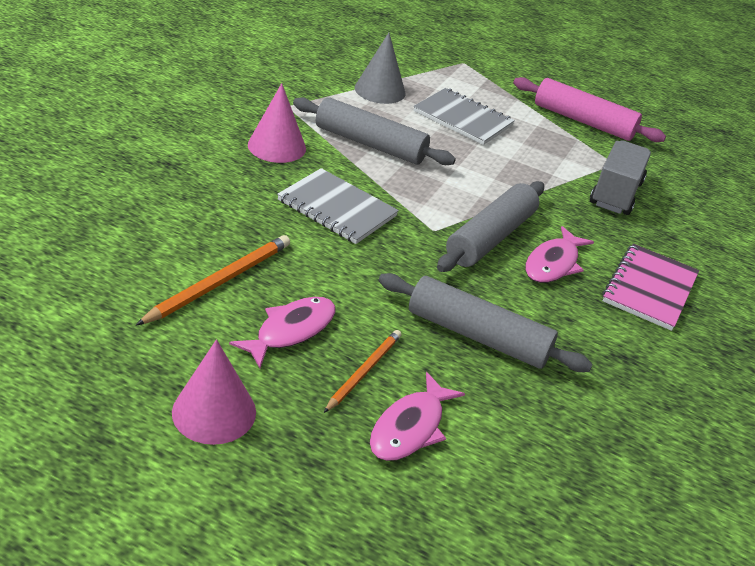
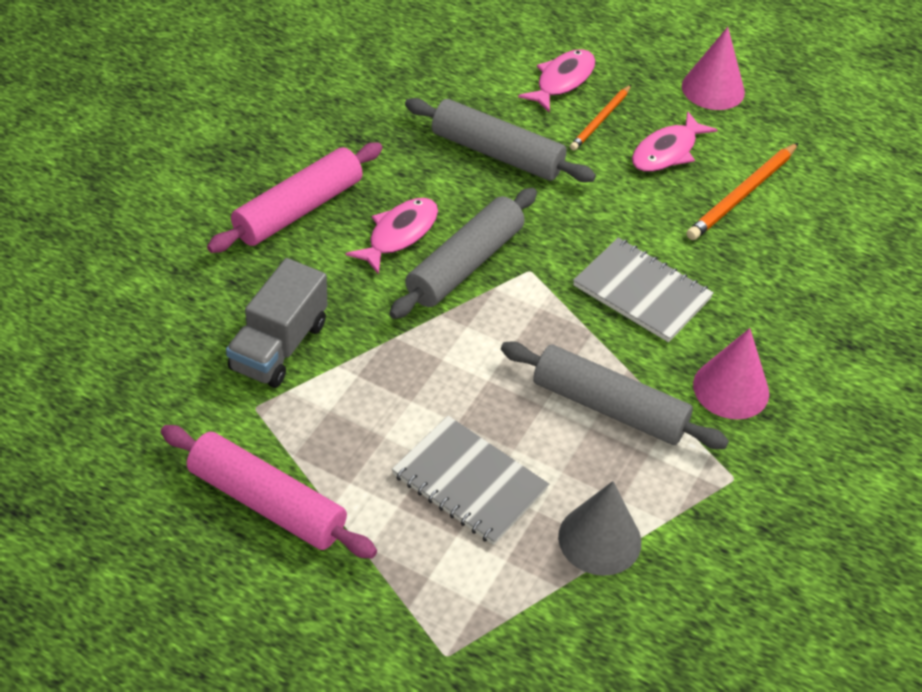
camera: 175 degrees left, 10 degrees up
pink notebook [602,244,699,331] -> pink rolling pin [207,142,382,253]

